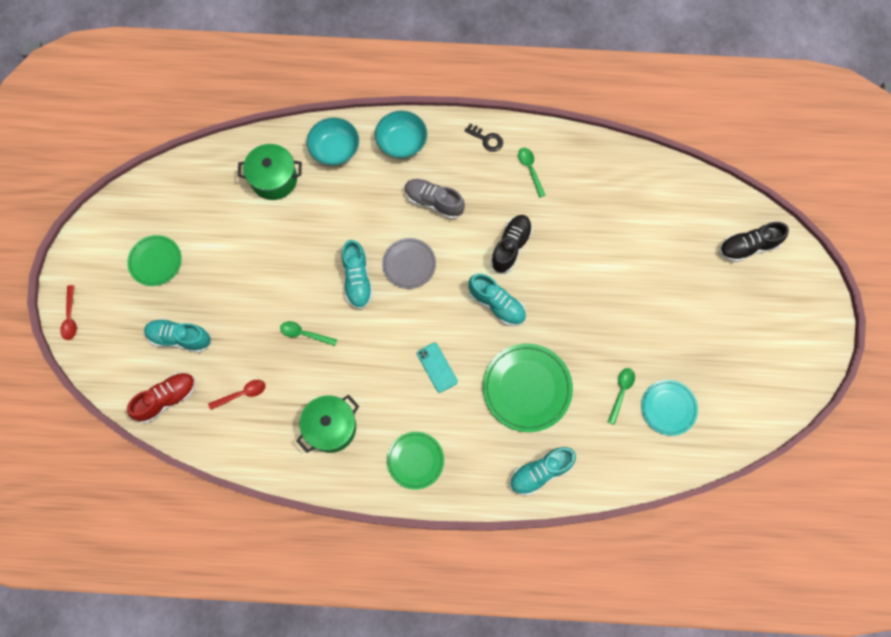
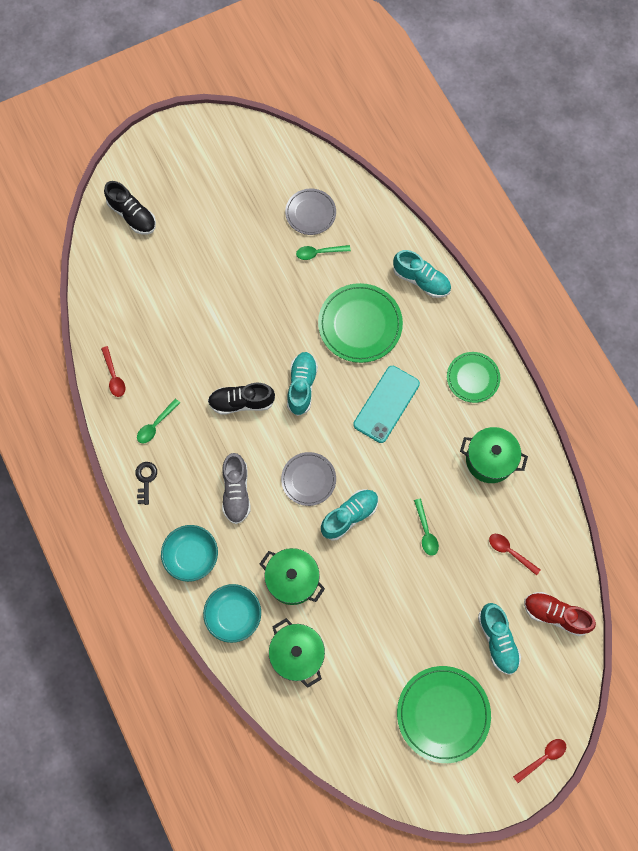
camera: 120 degrees left, 0 degrees up
green plate [127,235,182,286] -> green plate [397,666,491,763], size x1.60
turquoise phone [417,343,458,393] -> turquoise phone [353,366,420,443], size x1.64
turquoise plate [641,380,698,436] -> grey plate [285,189,336,235]
none -> red spoon [101,346,125,397]
none -> green pot [260,548,325,605]

